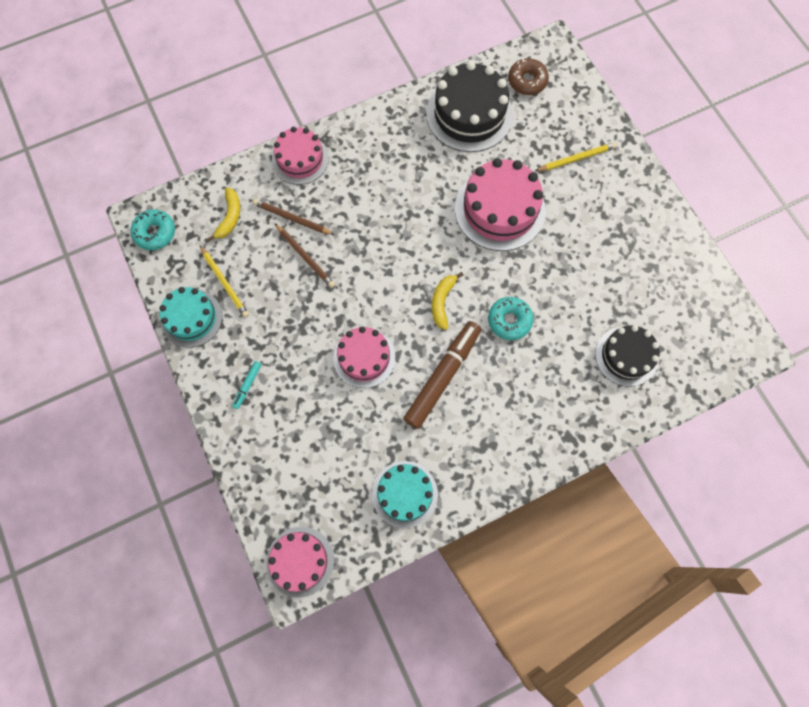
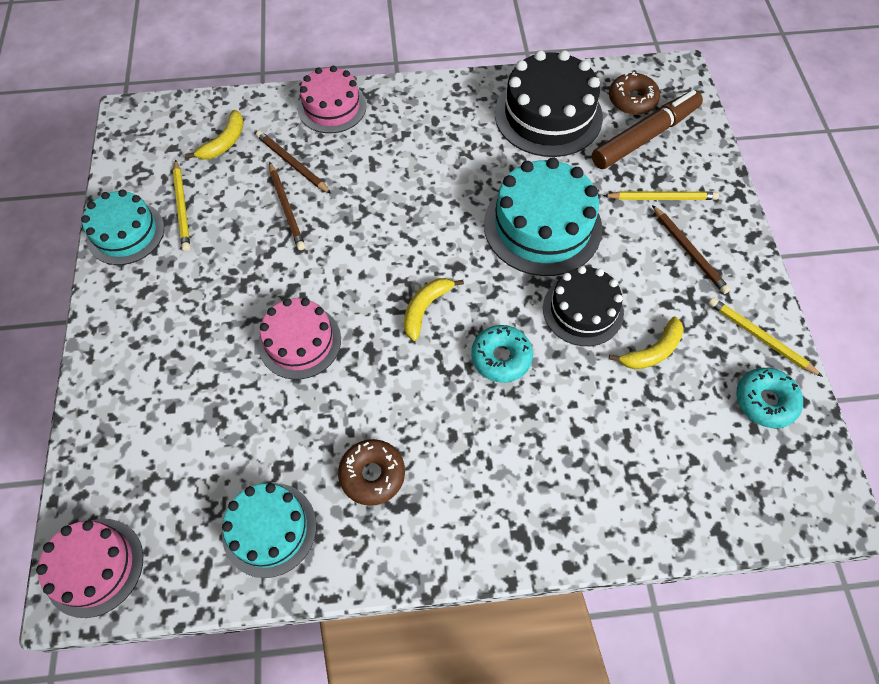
camera: 20 degrees right, 10 degrees down
turquoise donut [131,209,175,250] -> turquoise donut moved to [736,368,803,428]
turquoise marker [232,361,262,409] -> none
brown marker [403,321,481,429] -> brown marker moved to [592,90,703,169]
pink cake [455,158,546,251] -> turquoise cake [484,157,602,276]
black cake [595,325,660,387] -> black cake moved to [543,266,624,346]
none -> brown donut [338,439,405,506]
none -> yellow banana [609,317,684,370]
none -> brown pencil [652,205,730,294]
none -> yellow pencil [708,297,823,377]

